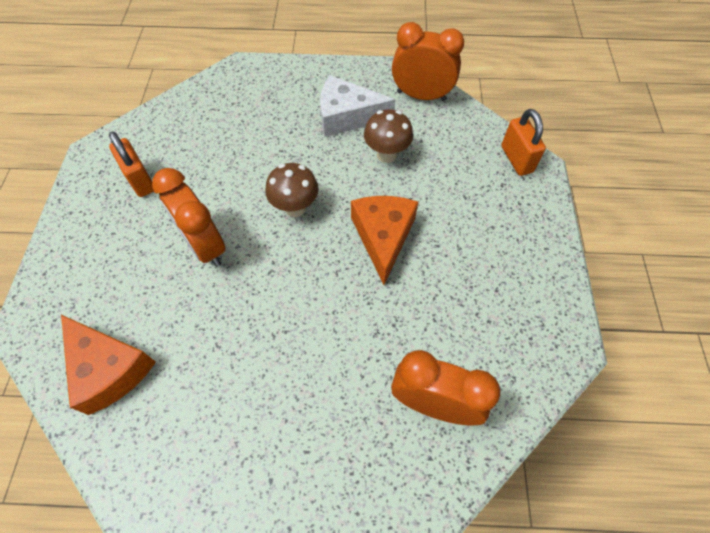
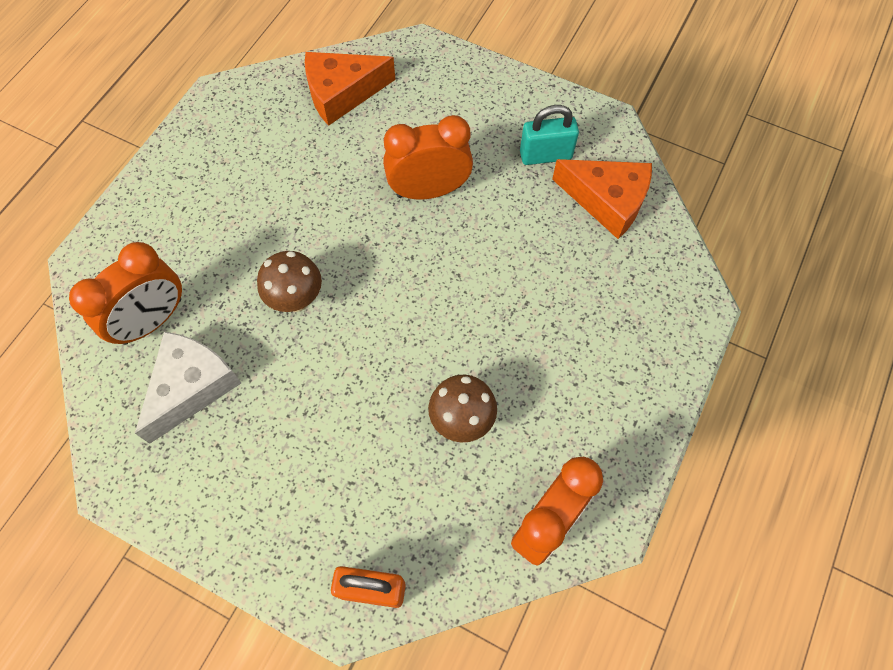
camera: 115 degrees right, 5 degrees up
orange padlock [109,131,154,197] -> turquoise padlock [520,105,579,165]
brown mushroom [265,163,319,217] -> brown mushroom moved to [257,251,322,312]
white cheese [320,75,395,137] -> white cheese moved to [135,332,241,444]
orange cheese [351,196,418,285] -> orange cheese moved to [552,159,652,239]

